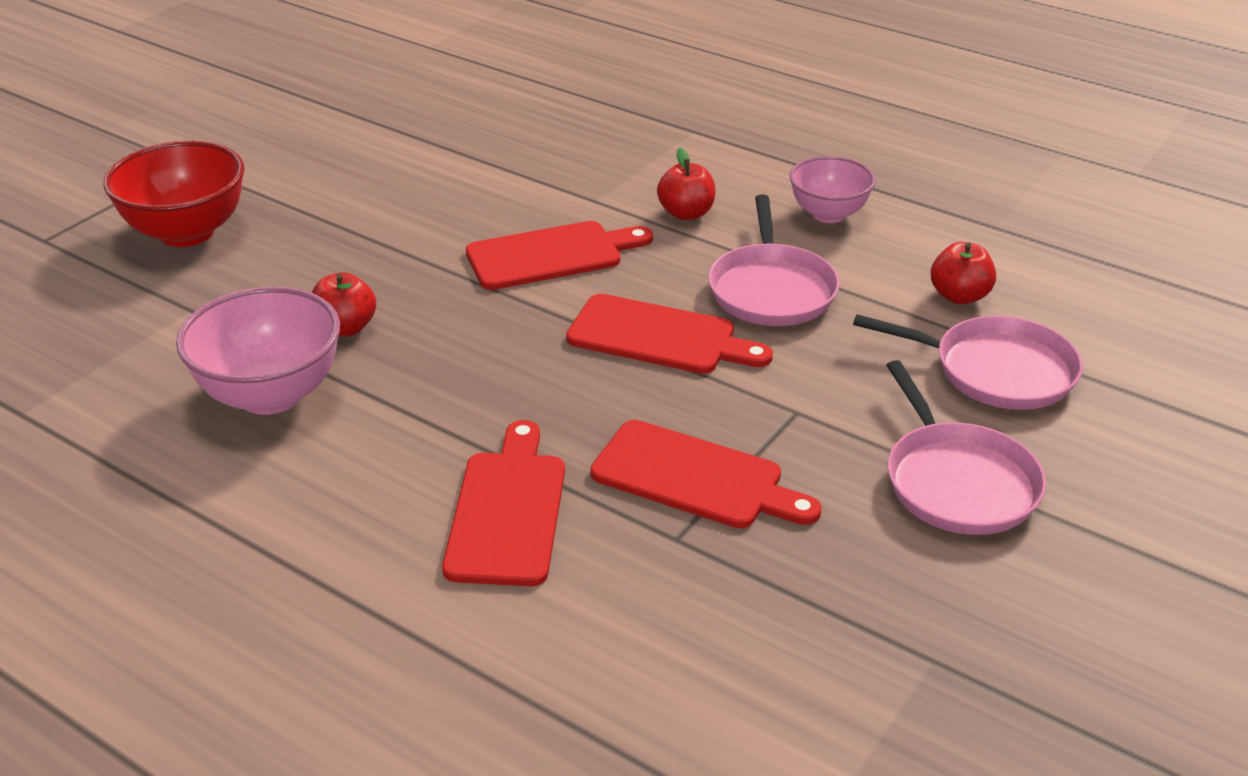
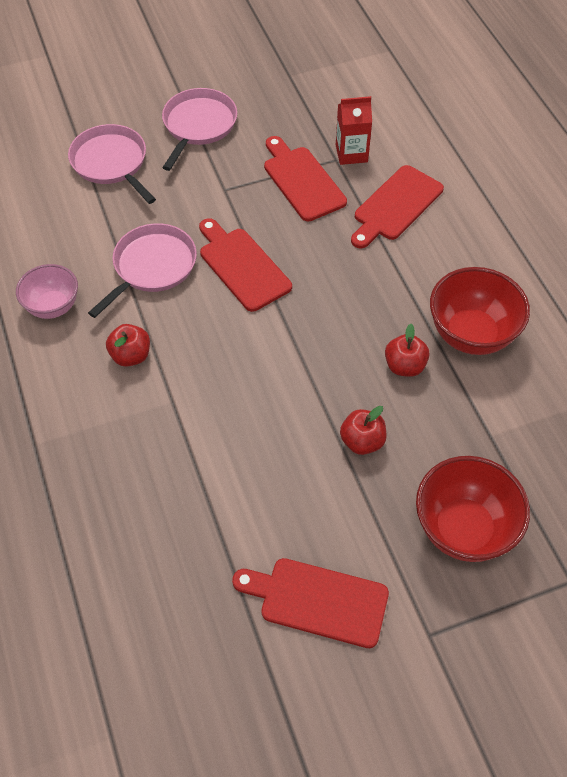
camera: 145 degrees left, 20 degrees up
pink bowl [176,286,340,415] -> red bowl [430,267,530,355]
red cutting board [466,221,653,290] -> red cutting board moved to [232,558,389,648]
red apple [931,242,996,304] -> red apple moved to [340,406,387,455]
none -> red carton [336,96,372,165]

